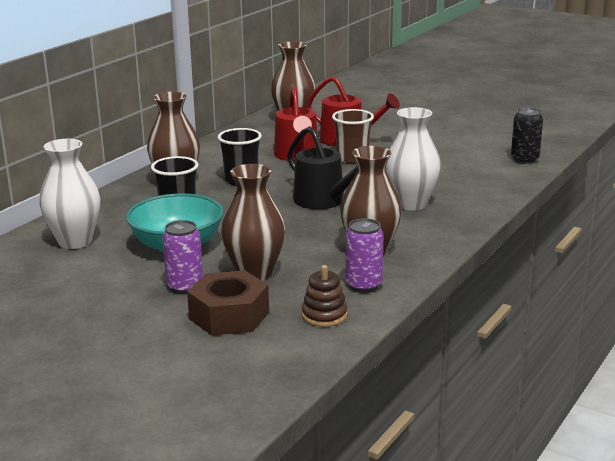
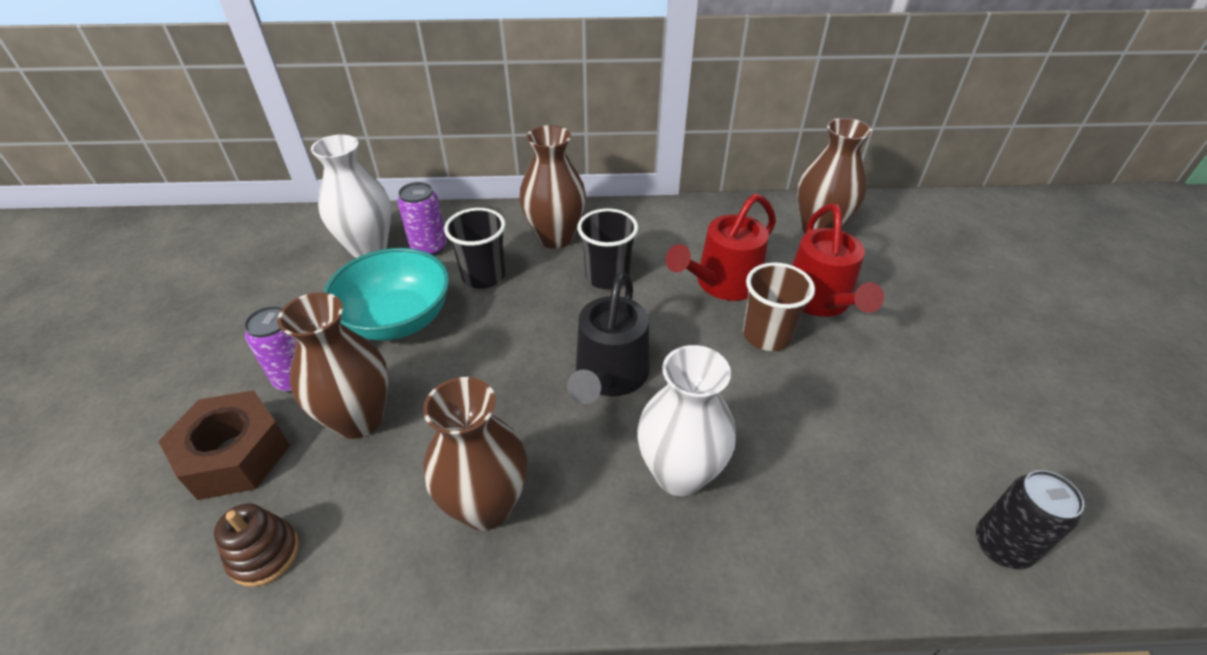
camera: 55 degrees right, 20 degrees up
purple can [346,218,383,293] -> purple can moved to [398,182,447,256]

